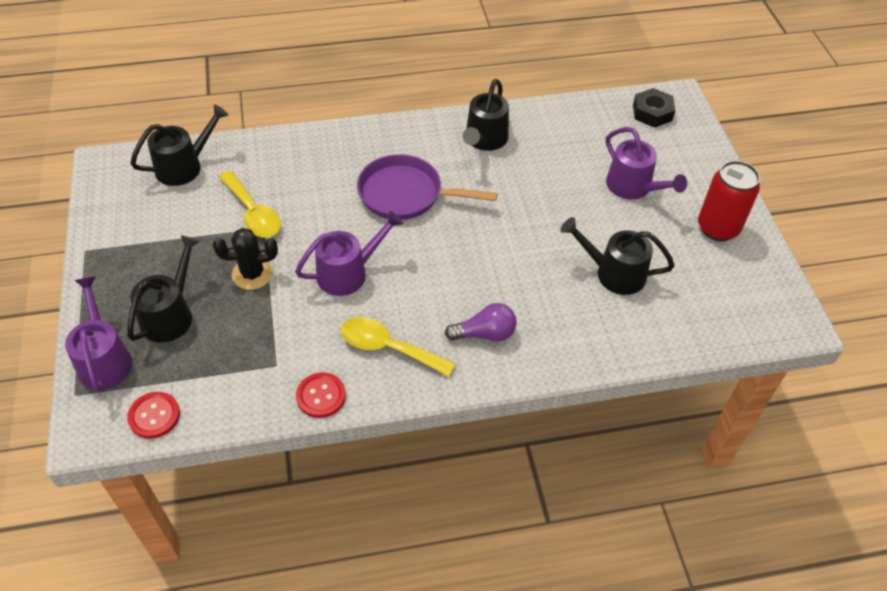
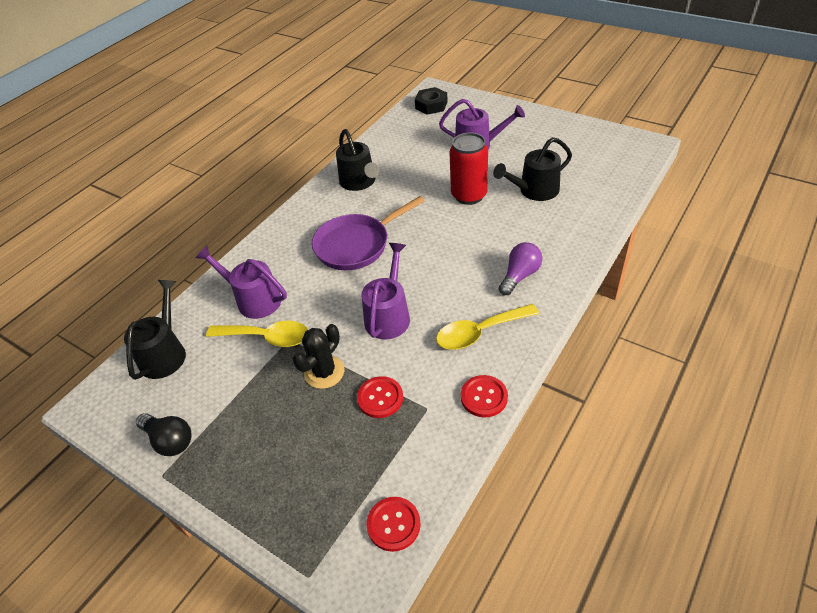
camera: 40 degrees left, 5 degrees down
purple watering can [65,276,133,392] -> purple watering can moved to [196,246,287,319]
black watering can [127,235,200,343] -> none
red can [698,161,760,241] -> red can moved to [449,133,488,205]
none -> black light bulb [136,413,191,456]
none -> red button [357,376,403,418]

